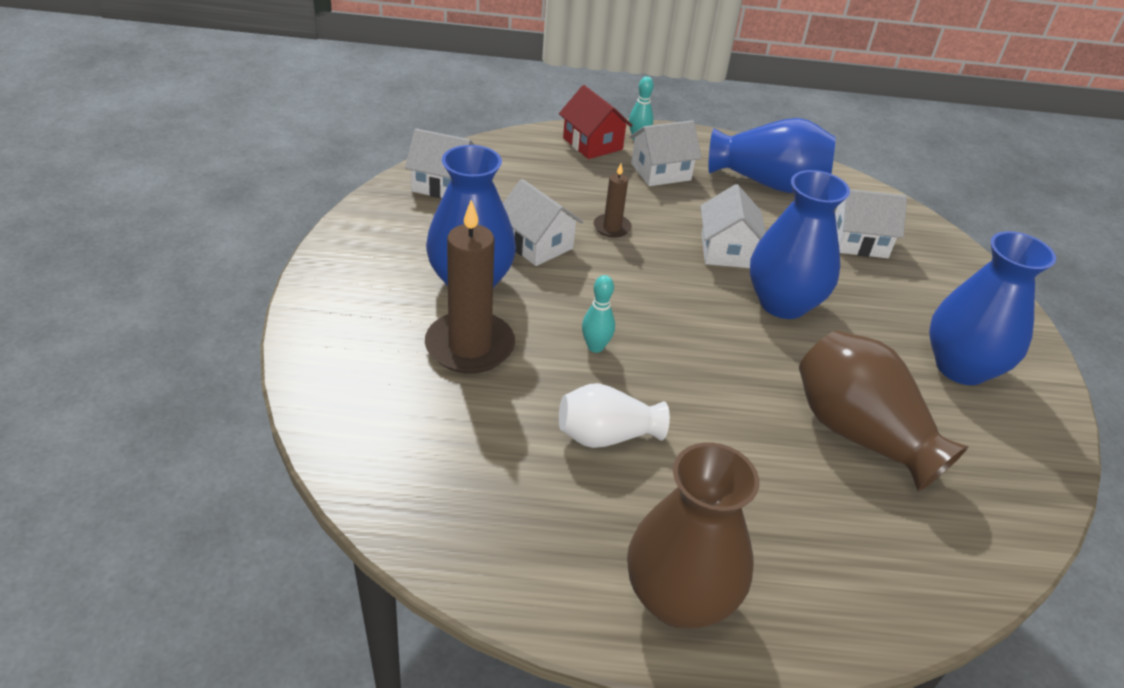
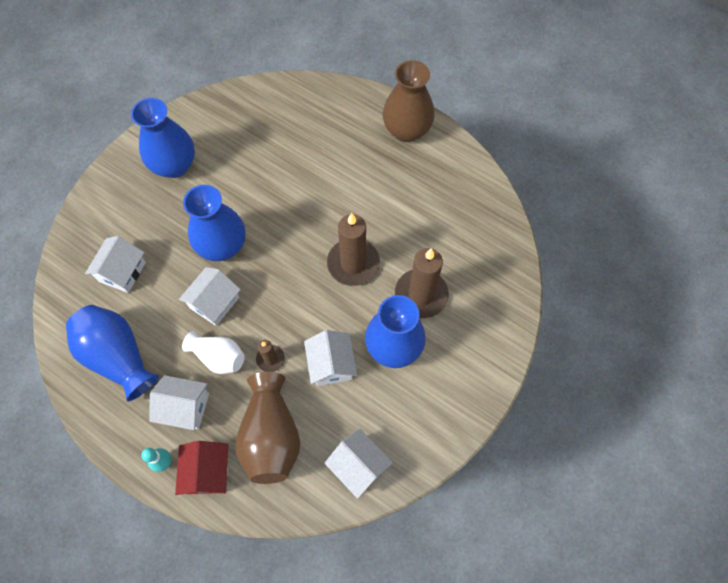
camera: 145 degrees left, 25 degrees up
white vase [559,383,670,448] -> white vase moved to [182,331,245,374]
turquoise bowling pin [582,275,615,353] -> brown candle [327,213,380,286]
brown vase [799,331,969,492] -> brown vase moved to [235,372,301,484]
white house [835,189,907,258] -> white house turned 75 degrees clockwise [85,236,146,293]

